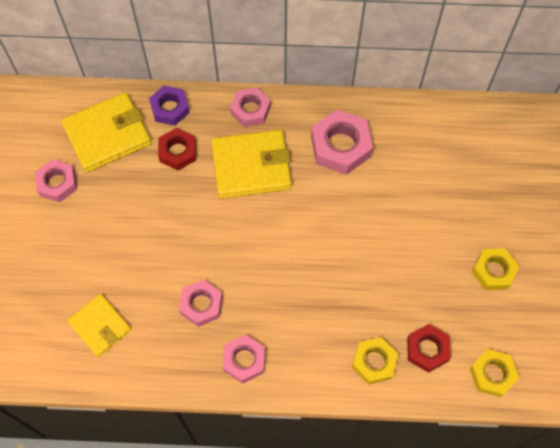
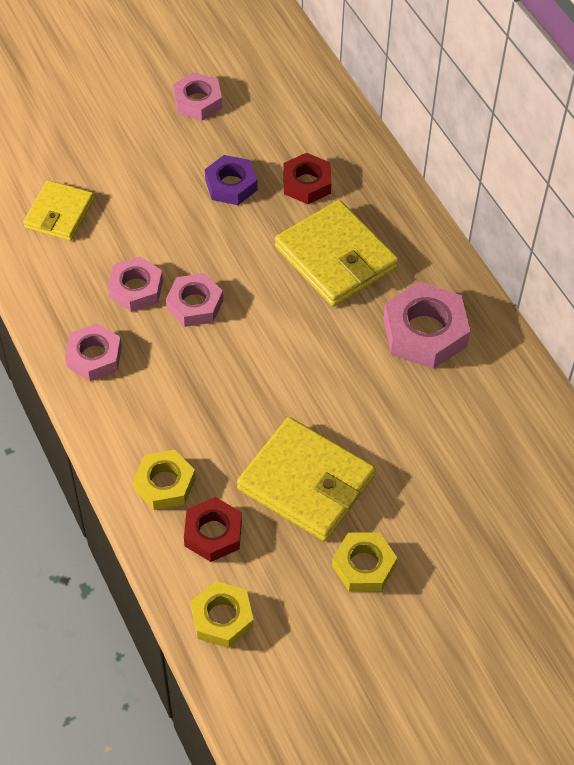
camera: 60 degrees right, 10 degrees down
yellow wallet [61,92,151,173] -> yellow wallet moved to [237,417,376,541]
purple nut [149,86,190,126] -> purple nut moved to [205,155,257,205]
pink nut [230,87,271,127] -> pink nut moved to [166,273,223,327]

